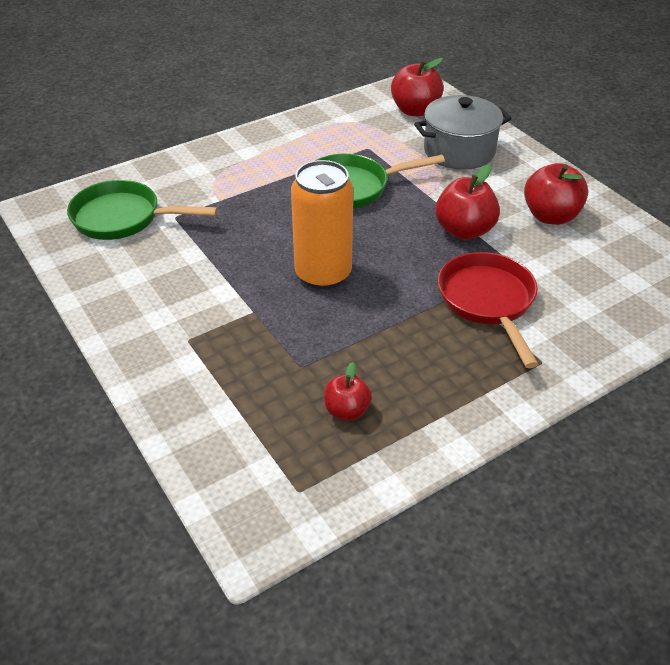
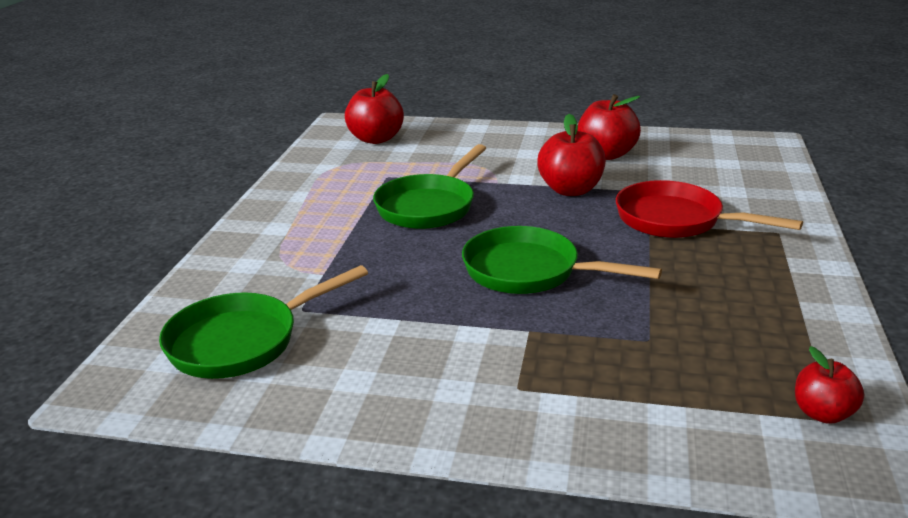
camera: 45 degrees left, 15 degrees down
orange can [291,160,353,289] -> green pan [462,226,662,294]
red apple [324,362,372,420] -> red apple moved to [795,346,864,424]
grey pot [414,95,512,170] -> none

